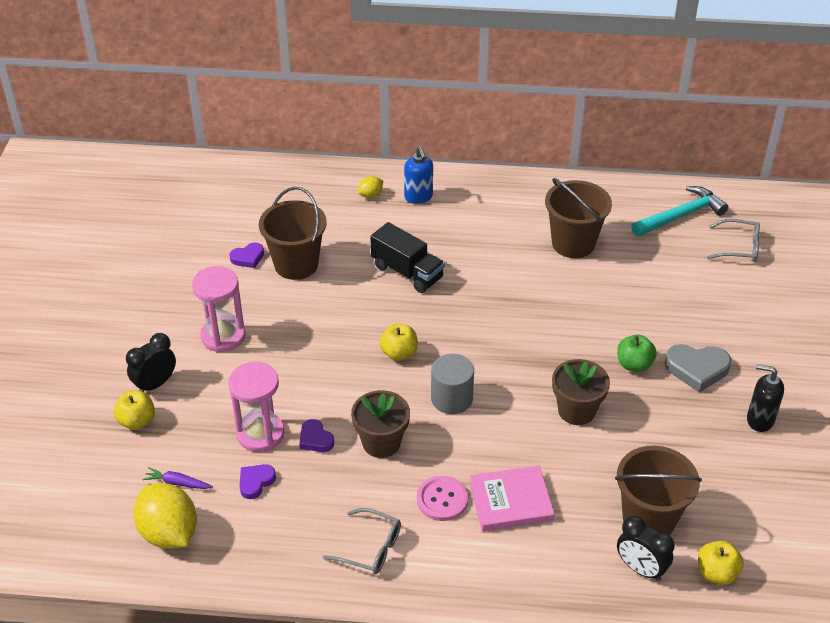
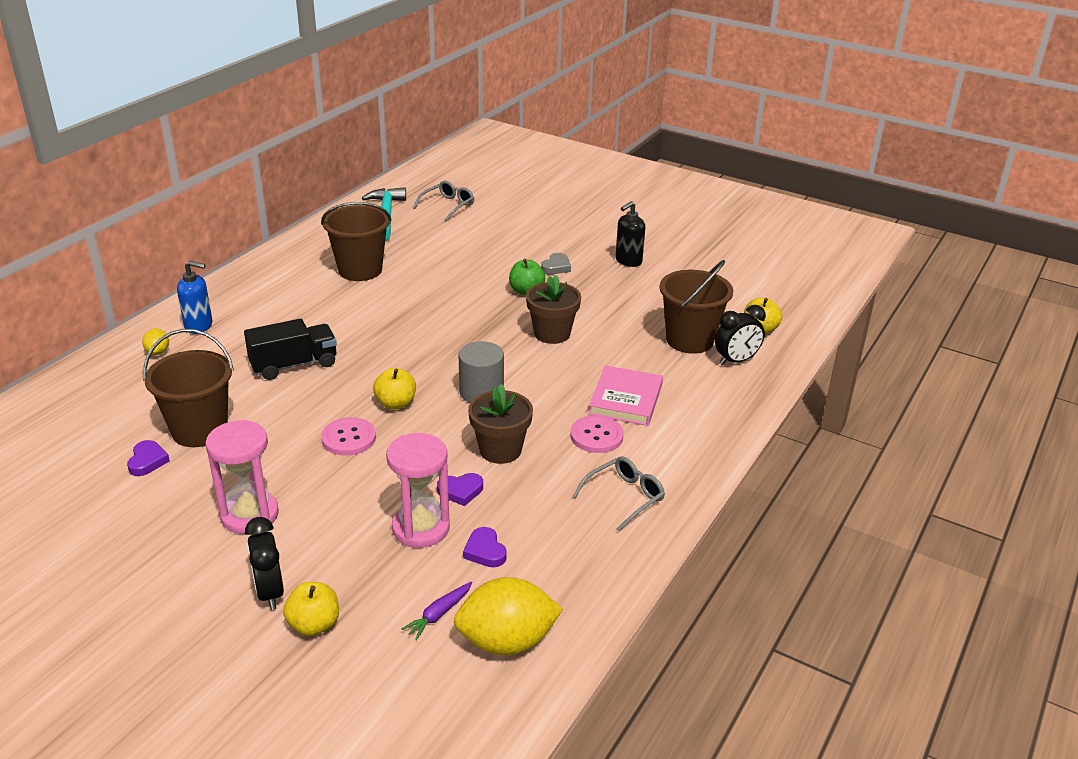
camera: 65 degrees left, 10 degrees down
grey heart [665,344,731,393] -> grey heart [541,253,571,275], size x0.60
none -> pink button [321,417,376,456]

